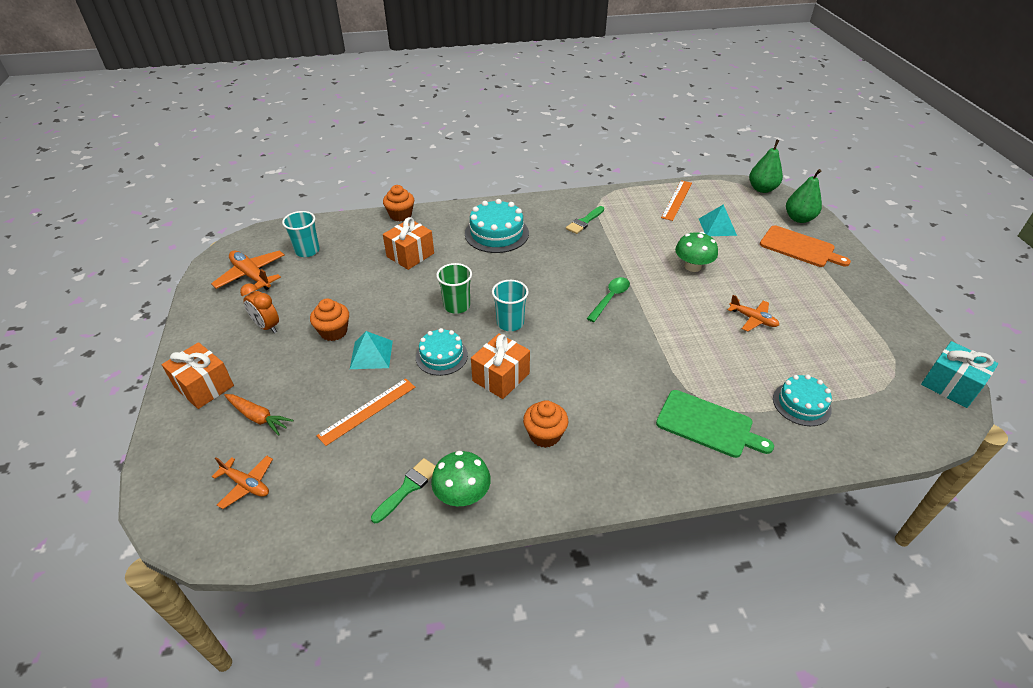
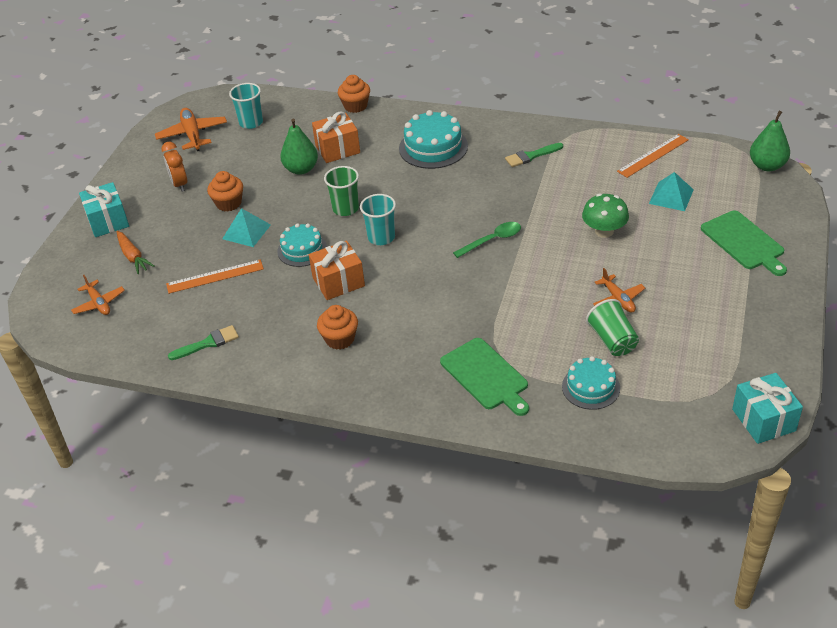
camera: 30 degrees right, 0 degrees up
orange gift [162,342,234,409] -> turquoise gift [79,182,129,237]
green mushroom [431,451,491,506] -> none
orange cutting board [760,225,851,267] -> green cutting board [701,210,787,276]
green pear [786,169,822,223] -> green pear moved to [280,119,318,175]
none -> green cup [586,299,639,356]

